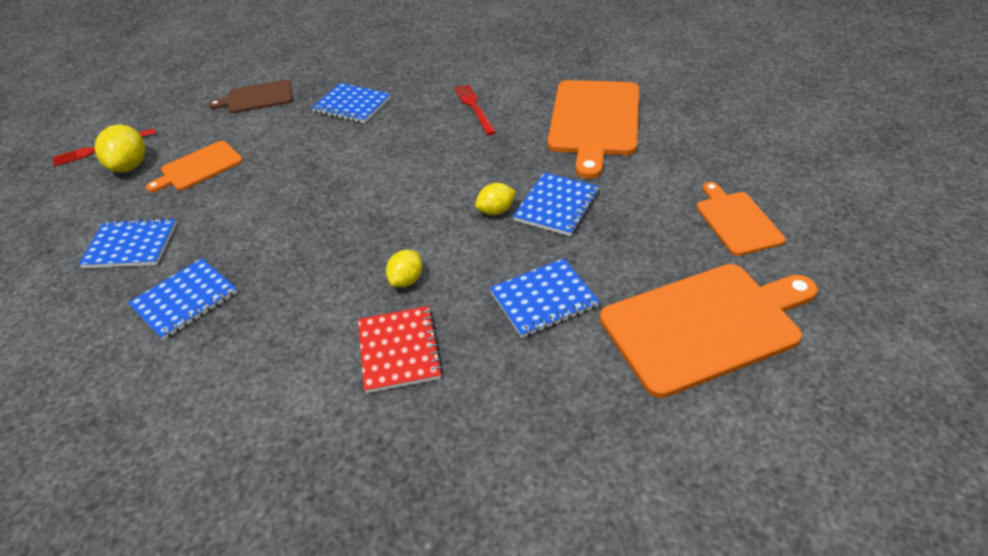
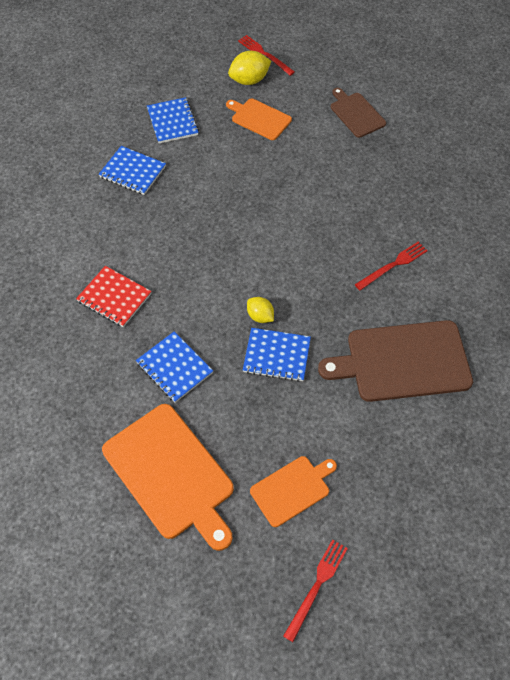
camera: 70 degrees right, 15 degrees up
blue notebook [312,83,391,124] -> none
red notebook [358,306,443,393] -> red notebook turned 60 degrees clockwise [76,266,152,327]
yellow lemon [386,250,423,287] -> none
orange cutting board [547,80,640,179] -> brown cutting board [318,320,473,402]
none -> red fork [283,539,348,642]

